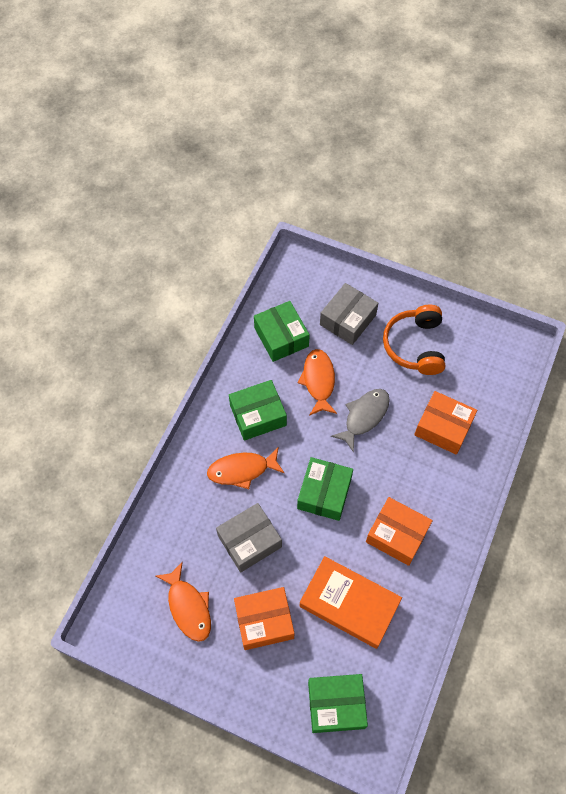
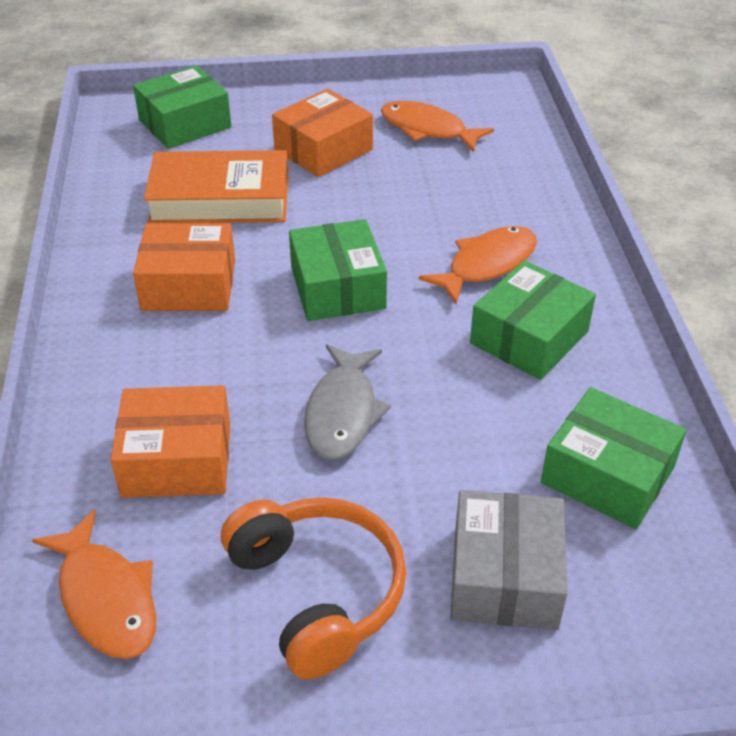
camera: 150 degrees right, 20 degrees down
grey box [216,503,282,572] -> none
orange fish [297,349,337,416] -> orange fish moved to [32,510,156,659]

